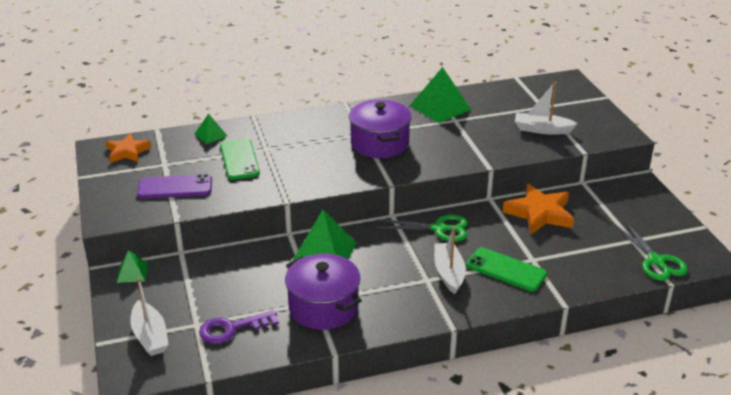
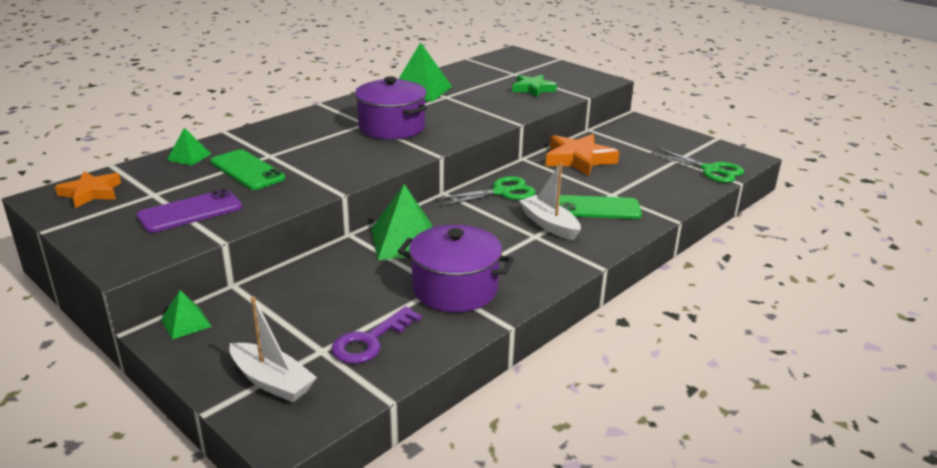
camera: 30 degrees left, 5 degrees down
white boat [515,82,578,135] -> green star [512,75,557,97]

